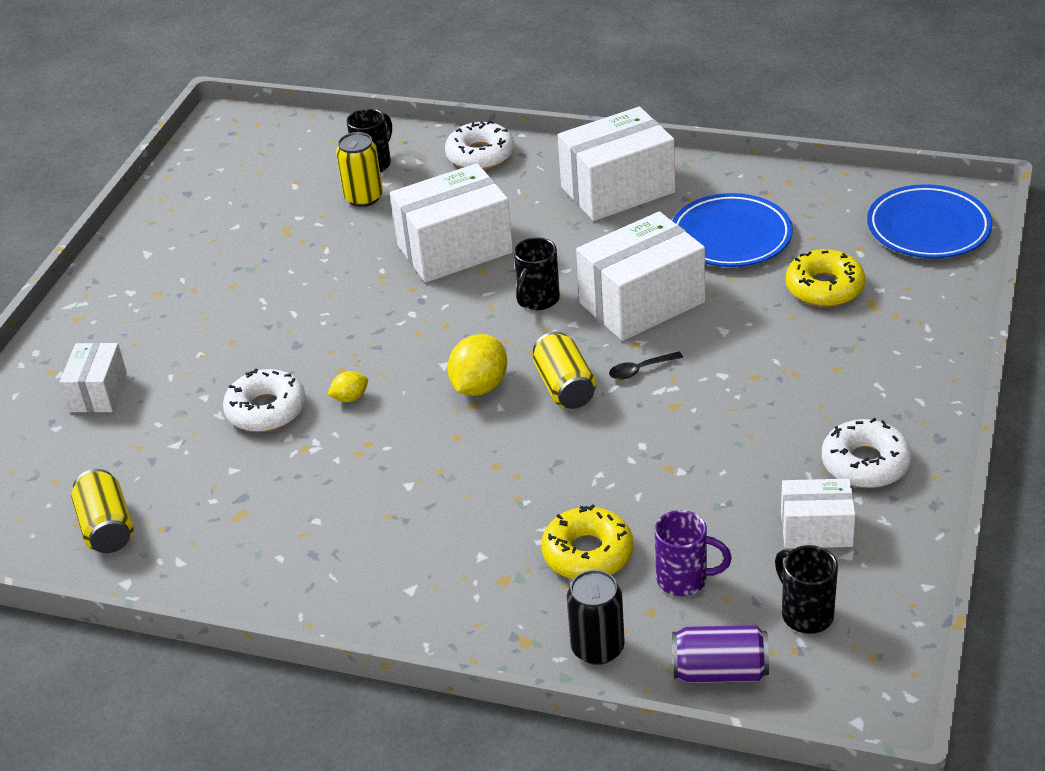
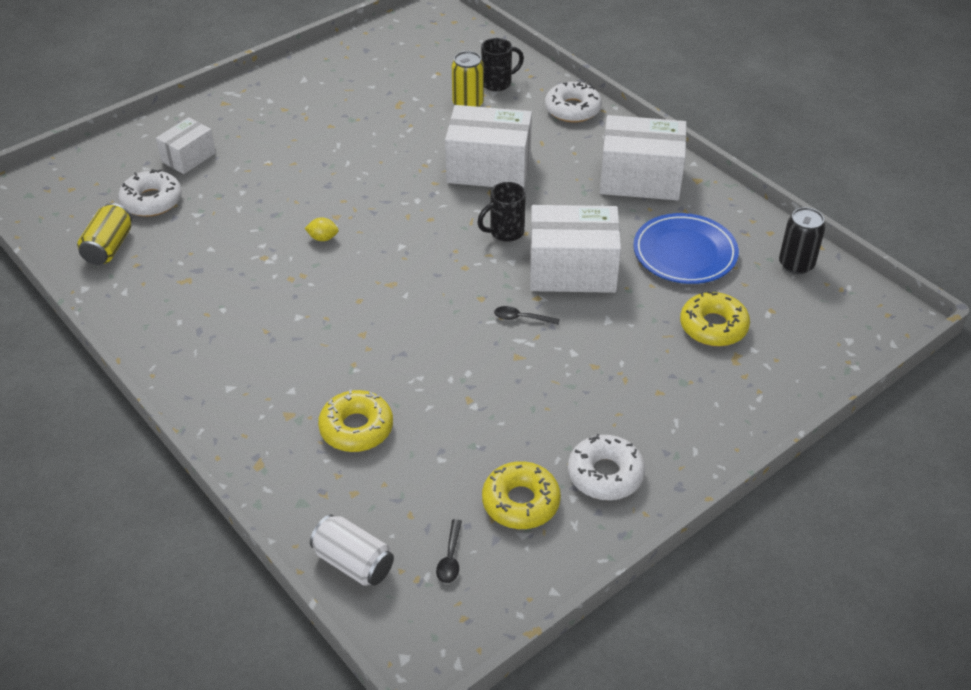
camera: 30 degrees right, 5 degrees up
white donut [223,368,306,432] -> white donut moved to [118,169,182,217]
yellow lemon [447,334,507,396] -> none
yellow can [533,332,596,409] -> none
black can [567,570,625,665] -> black can moved to [779,207,825,274]
purple mug [655,510,732,596] -> none
purple can [672,625,769,683] -> white can [310,514,394,586]
black mug [775,545,838,634] -> black spoon [436,519,462,583]
white box [781,479,856,548] -> yellow donut [482,461,561,529]
blue plate [867,184,993,258] -> none

